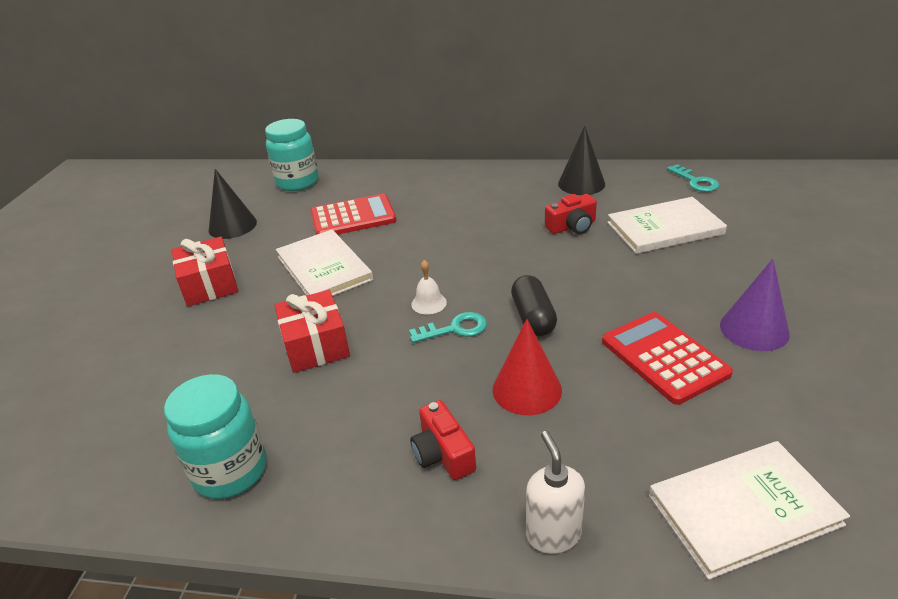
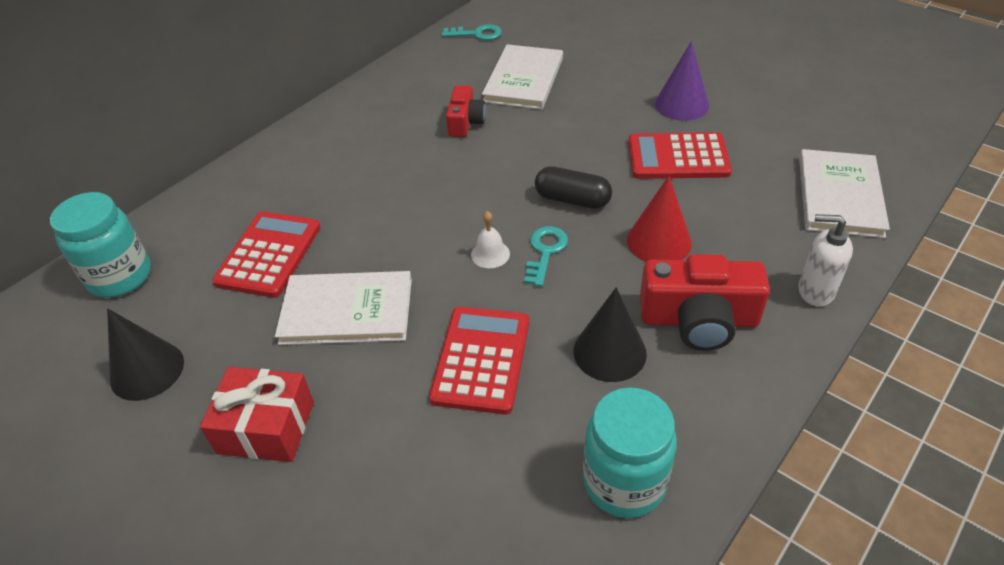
camera: 60 degrees left, 10 degrees up
red gift [274,290,350,373] -> red calculator [429,307,529,415]
red camera [410,400,476,480] -> red camera [640,254,770,351], size x1.66
black cone [558,126,605,195] -> black cone moved to [574,287,647,382]

